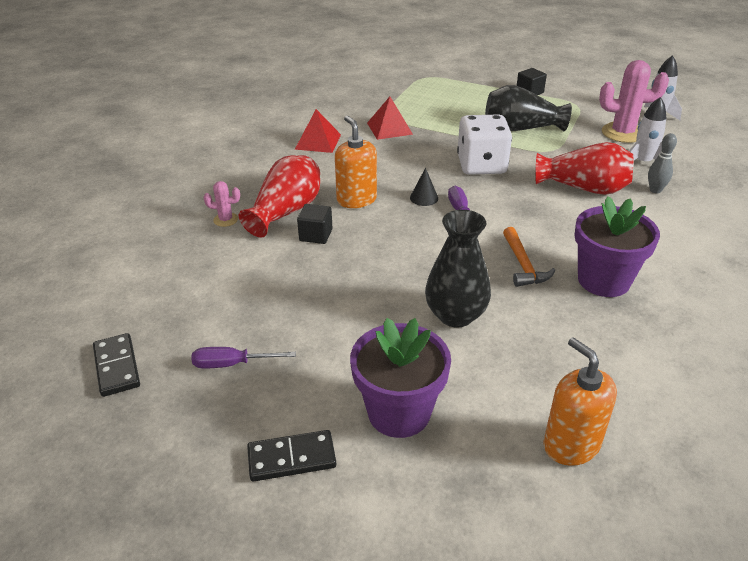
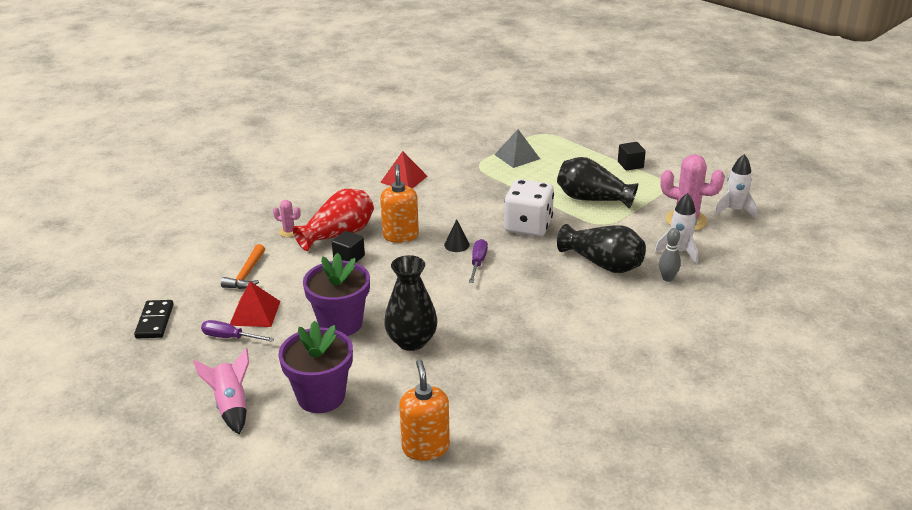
camera: 20 degrees right, 5 degrees down
black domino [247,430,336,482] -> pink rocket [193,348,249,434]
red pyramid [367,97,413,140] -> red pyramid moved to [230,281,280,327]
orange hammer [503,227,555,287] -> orange hammer moved to [221,244,265,289]
red vase [535,142,633,195] -> black vase [557,224,646,273]
purple flower pot [574,196,660,297] -> purple flower pot moved to [303,253,370,336]
none -> grey pyramid [494,129,540,168]

